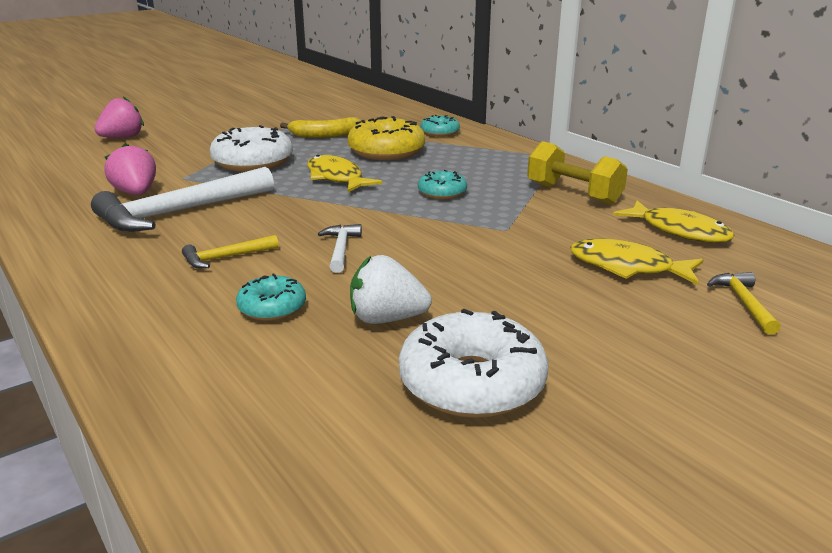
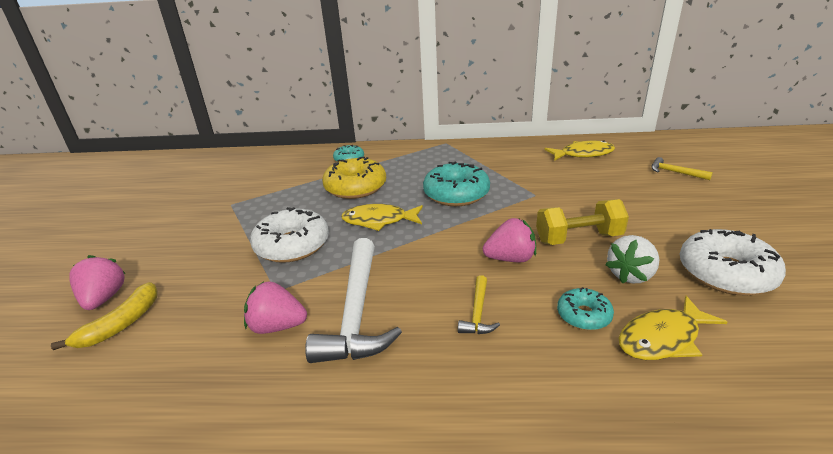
camera: 50 degrees left, 5 degrees up
yellow banana [280,117,362,138] -> yellow banana moved to [51,282,157,350]
white hammer [318,224,362,273] -> pink strawberry [483,218,536,262]
turquoise donut [418,170,467,199] -> turquoise donut [423,162,490,206], size x1.82
yellow dumbbell [527,141,628,205] -> yellow dumbbell moved to [536,199,629,245]
yellow fish [570,238,703,285] -> yellow fish moved to [618,296,727,360]

